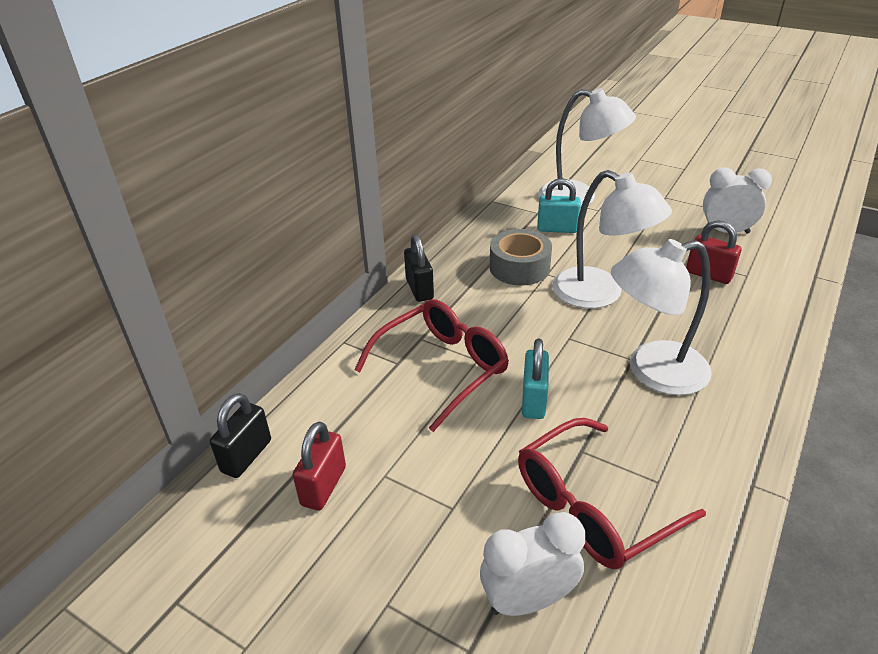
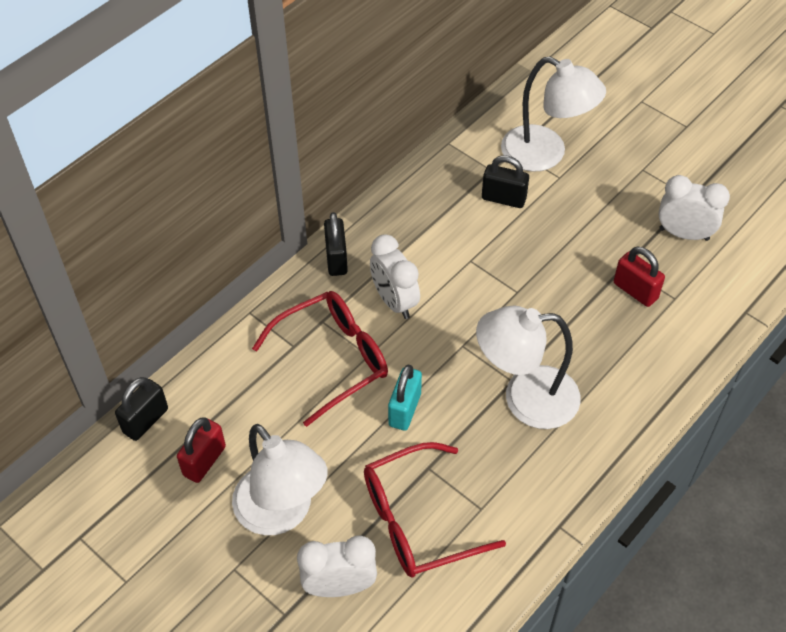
camera: 10 degrees right, 15 degrees up
grey tape [490,229,552,286] -> none
turquoise padlock [537,178,581,233] -> black padlock [482,155,529,208]
white lamp [552,170,672,309] -> white lamp moved to [232,424,328,535]
none -> white clock [370,234,420,319]

